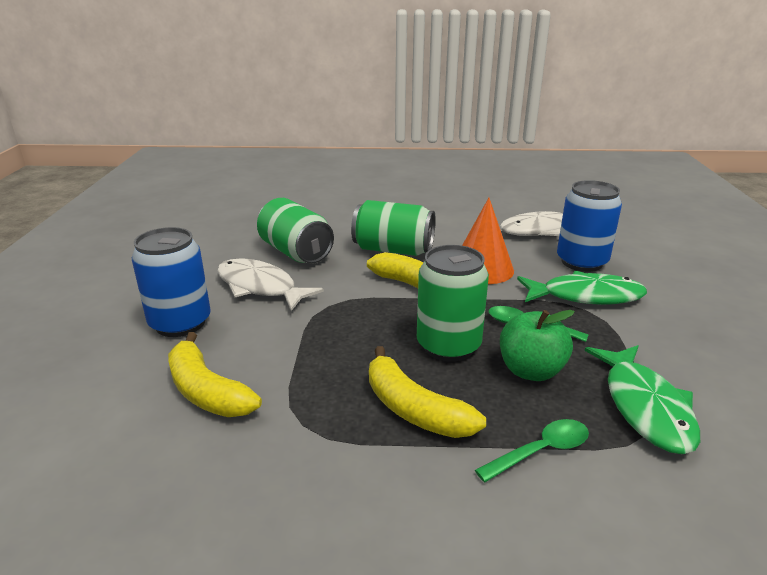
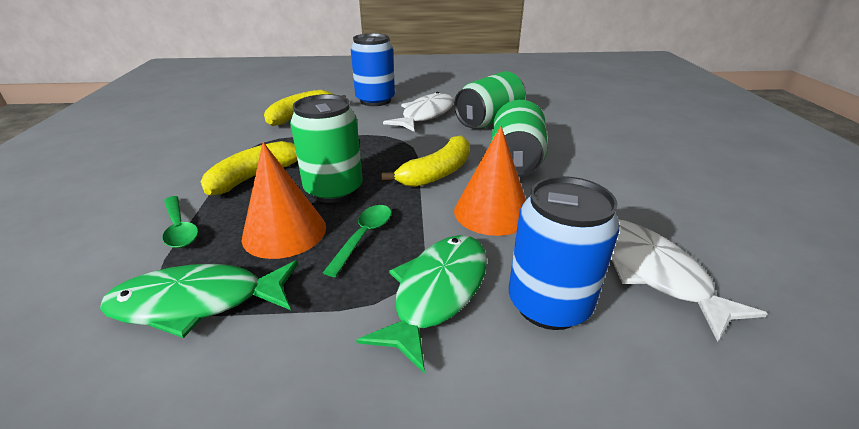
camera: 85 degrees right, 5 degrees up
green apple [500,310,575,381] -> orange cone [241,142,326,259]
green fish [517,271,647,305] -> green fish turned 150 degrees counterclockwise [356,235,487,374]

